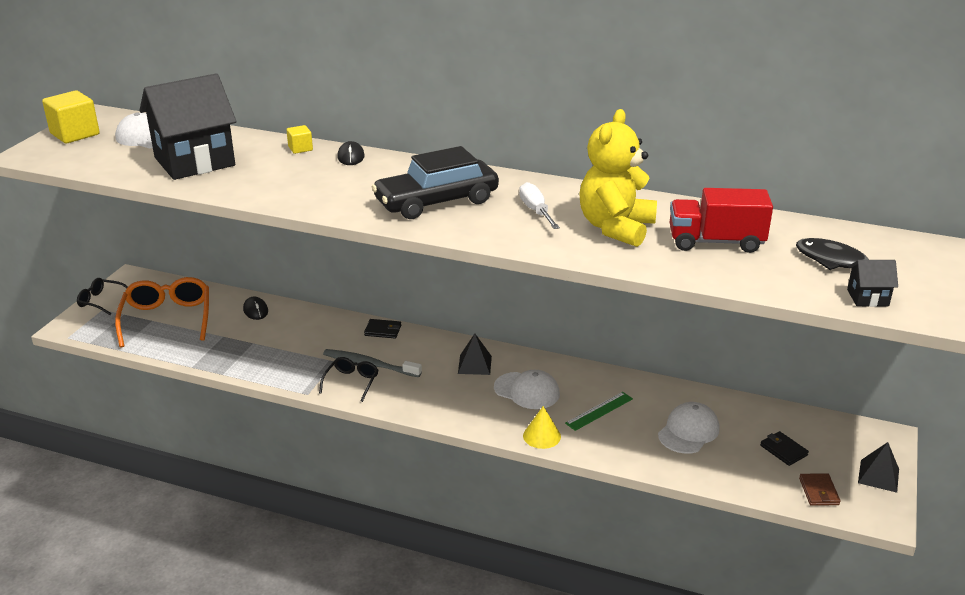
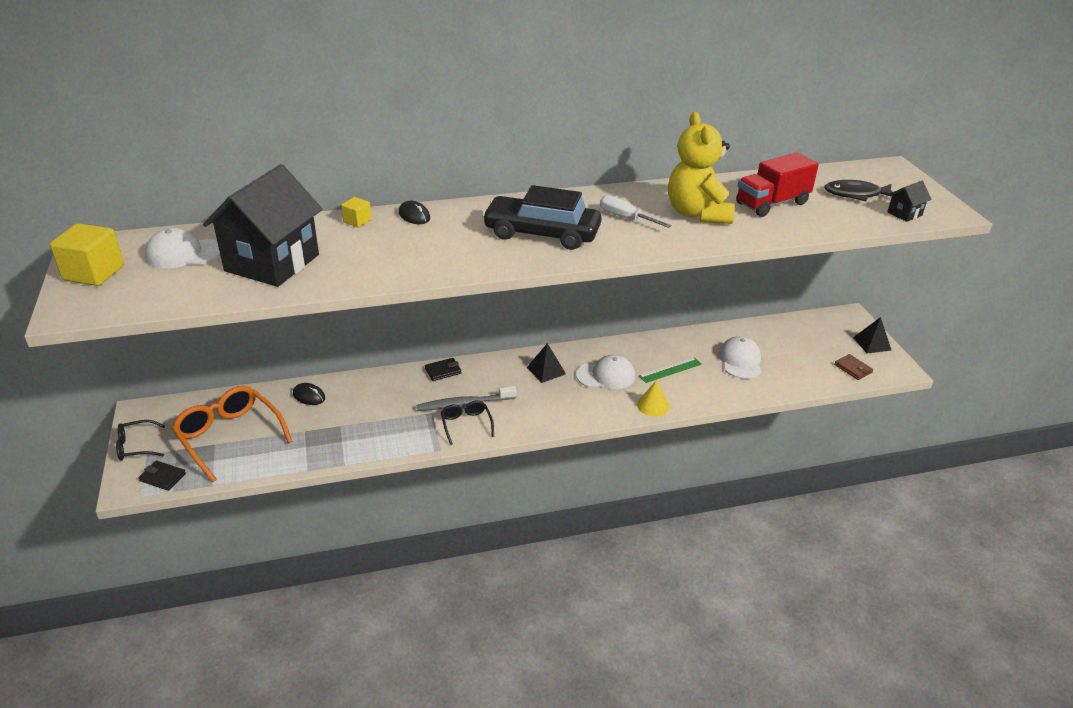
camera: 35 degrees left, 5 degrees up
black car [372,146,499,219] -> black car turned 75 degrees clockwise [482,185,601,250]
green ruler [565,392,633,431] -> green ruler turned 45 degrees clockwise [639,357,702,383]
black wallet [760,431,809,466] -> black wallet moved to [138,460,186,491]

